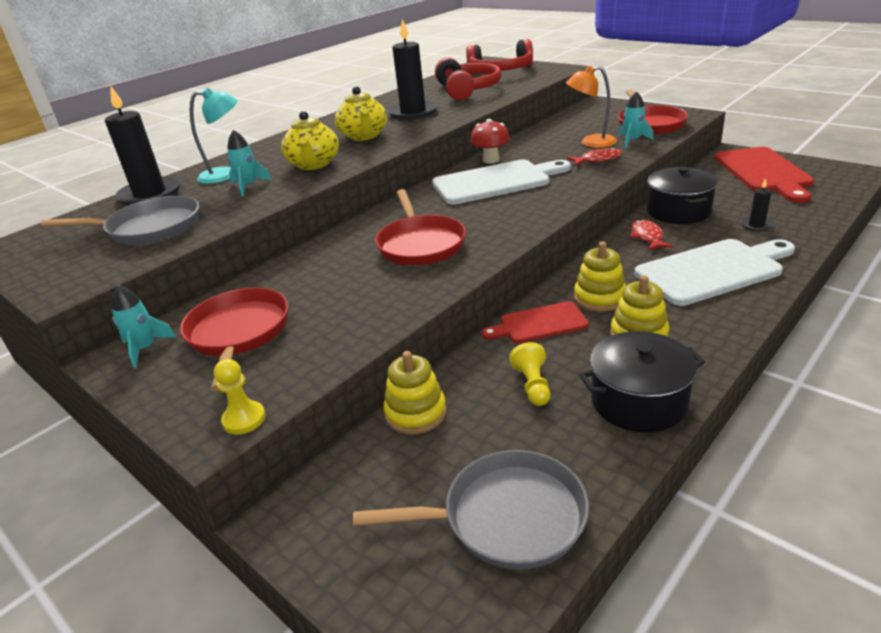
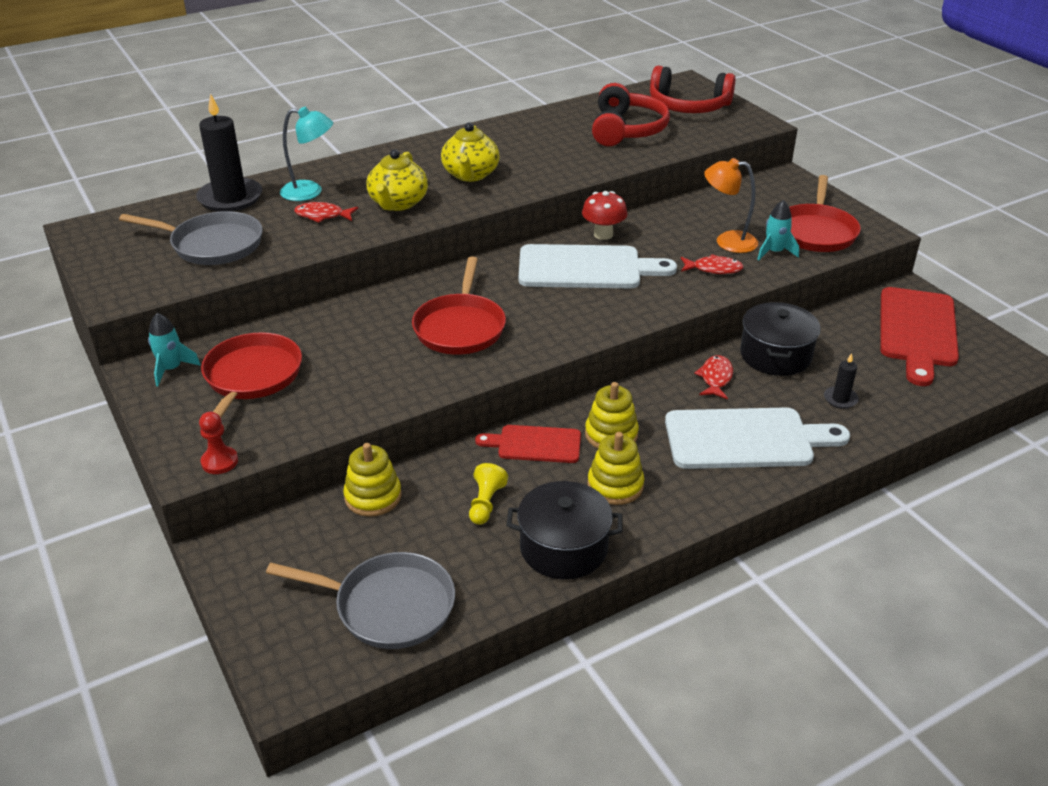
camera: 15 degrees right, 5 degrees up
yellow pawn [214,359,266,435] -> red pawn [199,412,238,474]
turquoise rocket [227,130,272,196] -> red fish [294,202,358,223]
black candle [387,19,438,120] -> none

